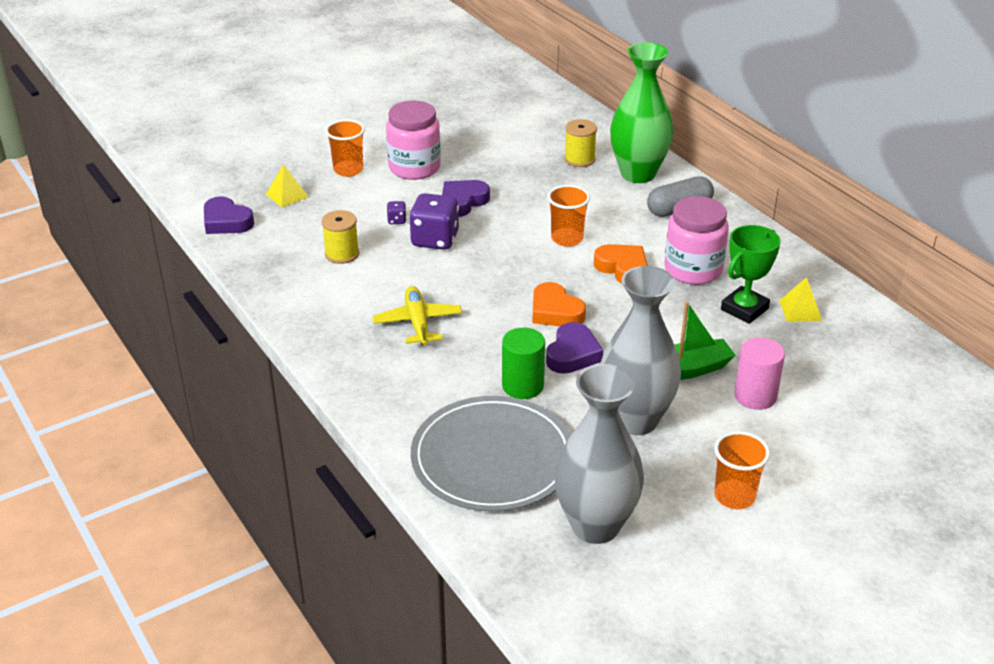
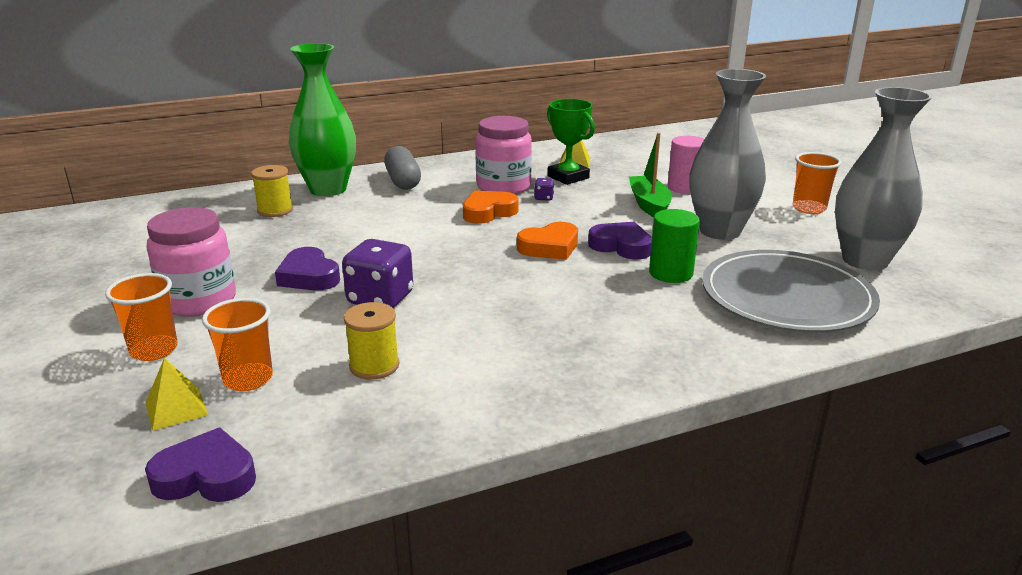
camera: 80 degrees left, 10 degrees down
purple heart [204,197,254,234] -> purple heart turned 135 degrees counterclockwise [145,428,256,502]
yellow plane [372,286,462,346] -> none
purple dice [387,201,406,224] -> purple dice moved to [534,178,554,201]
orange cup [547,185,590,247] -> orange cup moved to [202,298,273,391]

